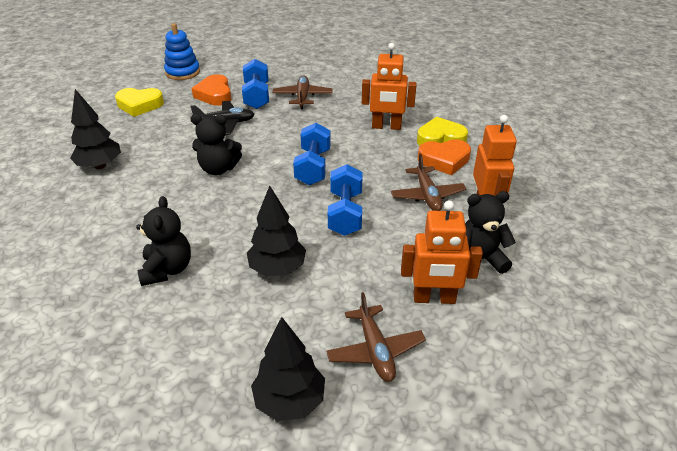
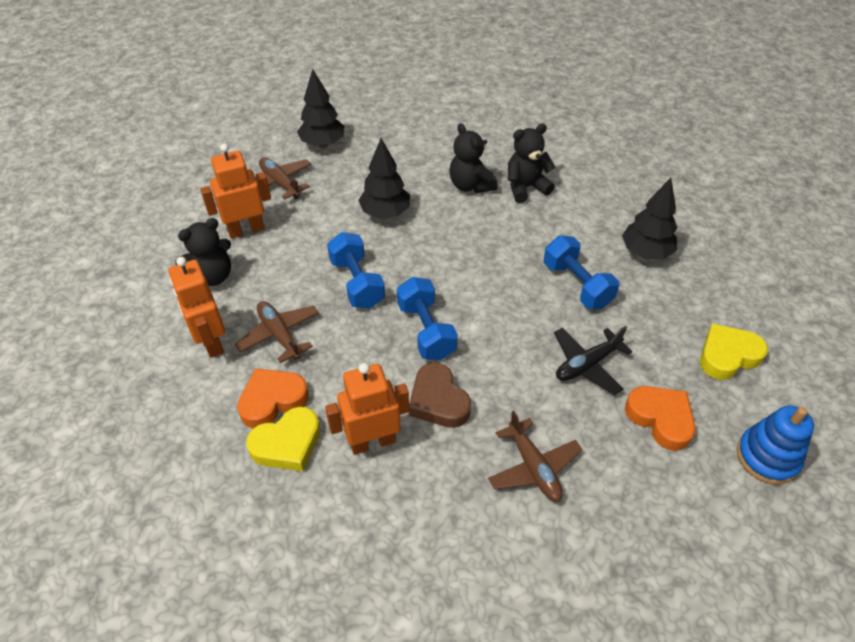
camera: 155 degrees right, 10 degrees up
black teddy bear [190,114,242,175] -> black teddy bear moved to [508,124,555,203]
blue dumbbell [242,59,269,109] -> blue dumbbell moved to [544,236,619,309]
none -> brown heart [409,363,471,428]

